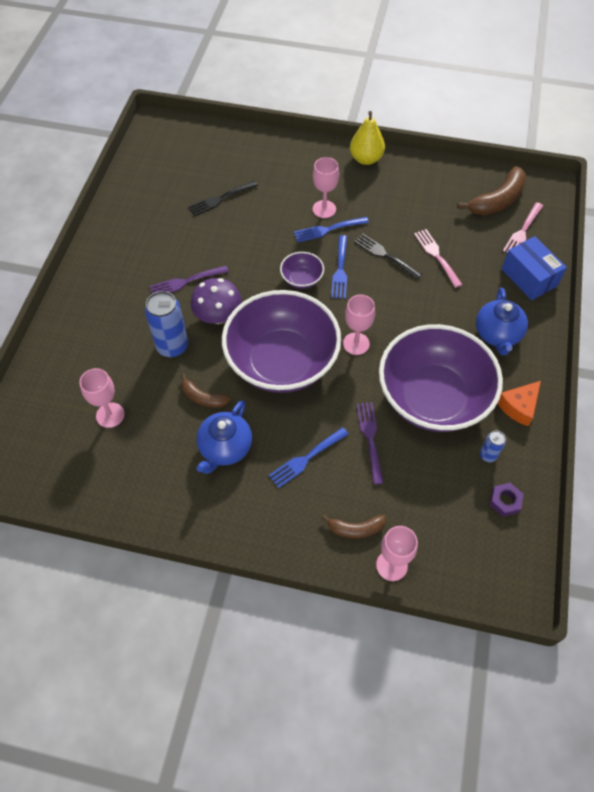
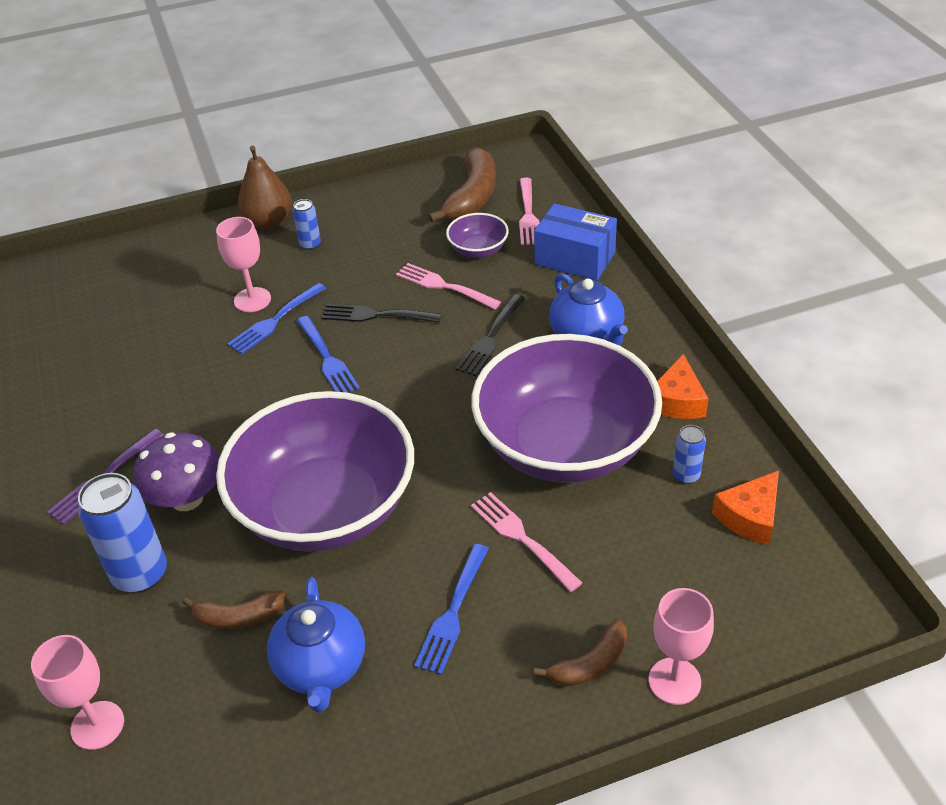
camera: 30 degrees left, 15 degrees down
black fork [188,181,258,216] -> black fork moved to [455,294,525,376]
purple bowl [280,252,324,289] -> purple bowl moved to [446,213,509,258]
pink goblet [343,295,375,355] -> none
yellow pear [350,111,385,165] -> brown pear [238,146,292,229]
purple fork [357,402,383,484] -> pink fork [471,492,582,592]
purple nut [490,483,524,517] -> orange cheese [712,471,779,545]
none -> blue can [293,199,321,250]

